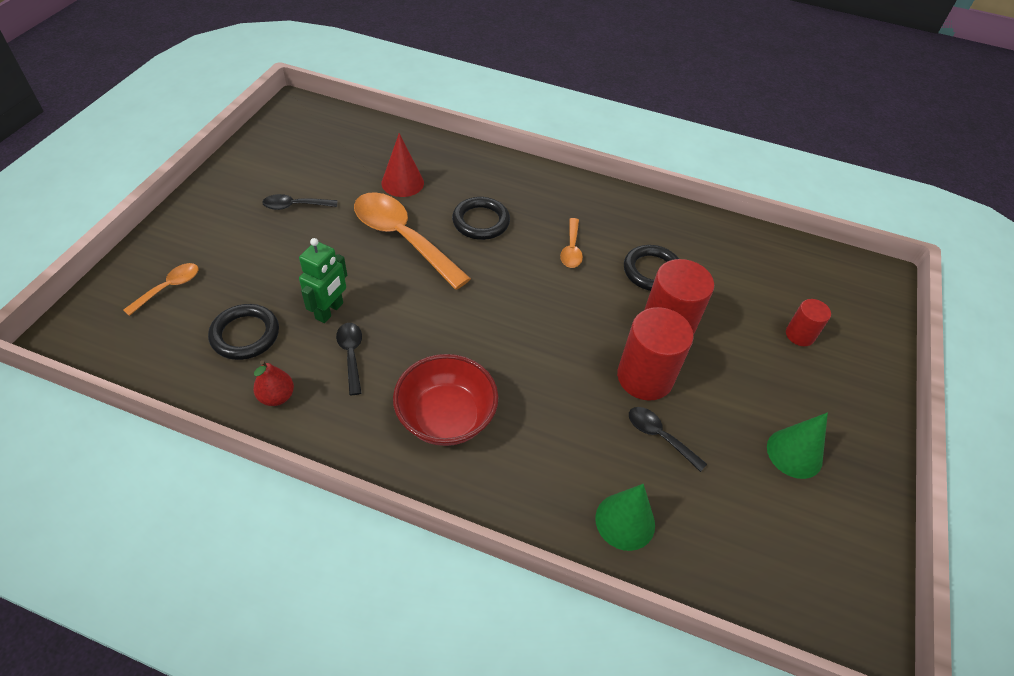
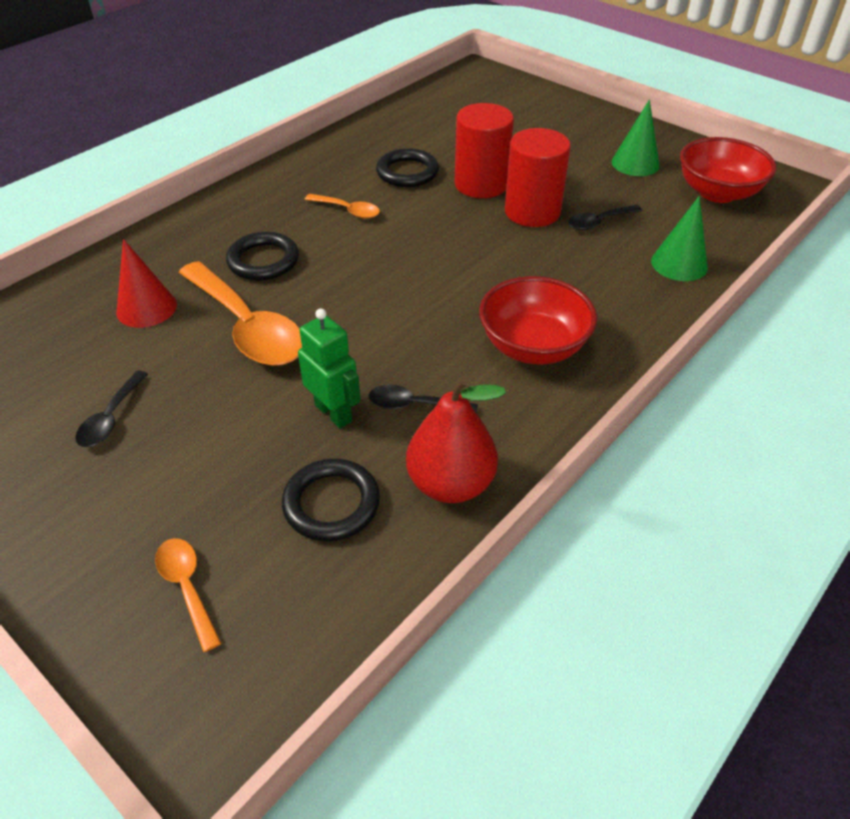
camera: 65 degrees left, 5 degrees down
red pear [253,360,294,406] -> red pear [406,376,506,503], size x1.77
orange spoon [354,192,471,290] -> orange spoon turned 105 degrees counterclockwise [179,261,302,366]
red cylinder [786,299,831,346] -> none
none -> red bowl [680,137,776,203]

